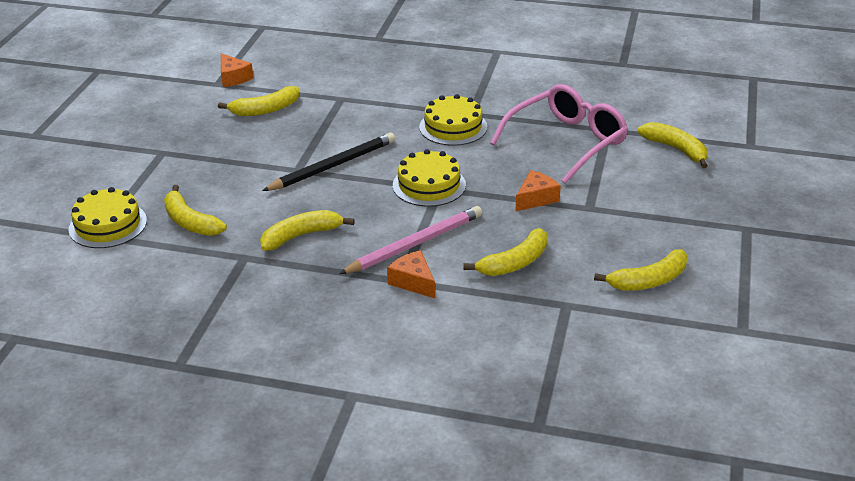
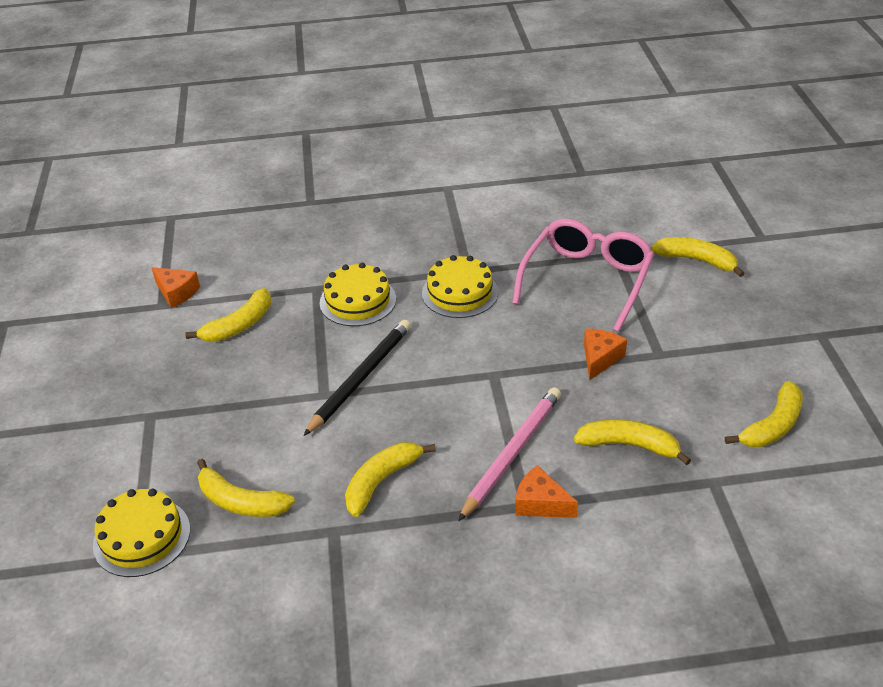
camera: 20 degrees left, 5 degrees up
yellow cake [393,149,466,207] -> yellow cake moved to [320,263,396,326]
yellow banana [464,228,547,276] -> yellow banana turned 105 degrees counterclockwise [574,419,691,465]

